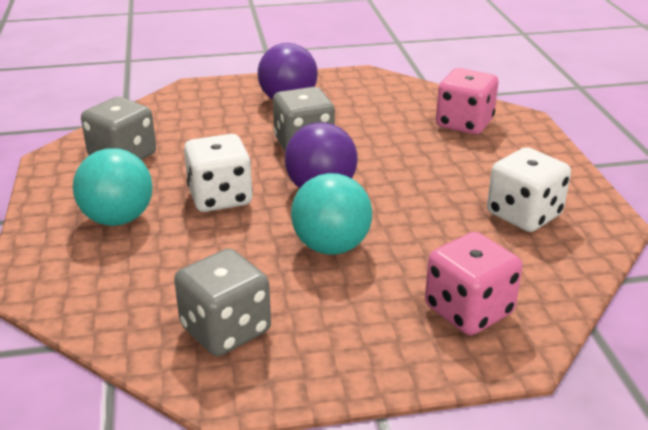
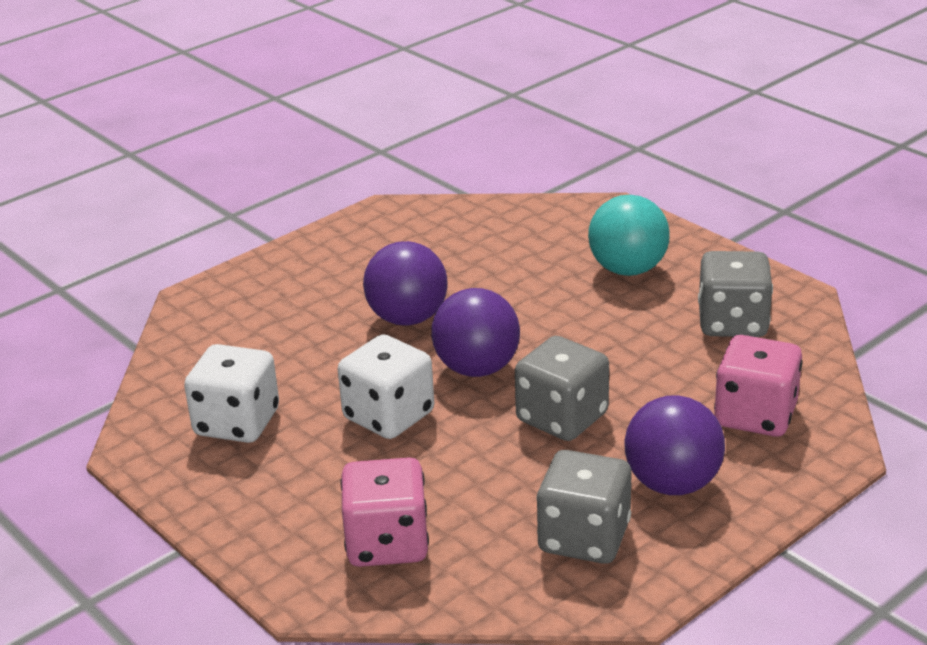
camera: 150 degrees right, 0 degrees up
grey dice [174,248,271,356] -> grey dice moved to [536,450,632,564]
white dice [184,134,253,212] -> white dice moved to [338,334,434,439]
turquoise ball [291,173,372,255] -> purple ball [363,241,448,326]
pink dice [425,232,522,335] -> pink dice moved to [714,335,802,437]

